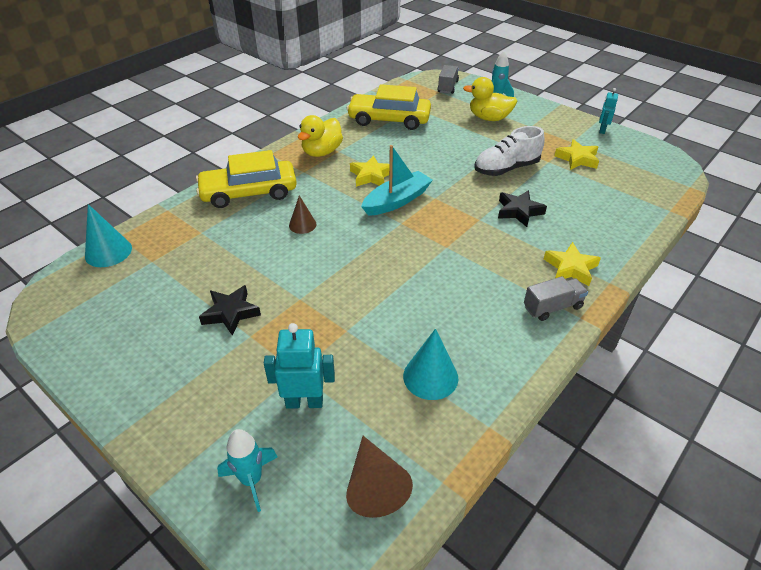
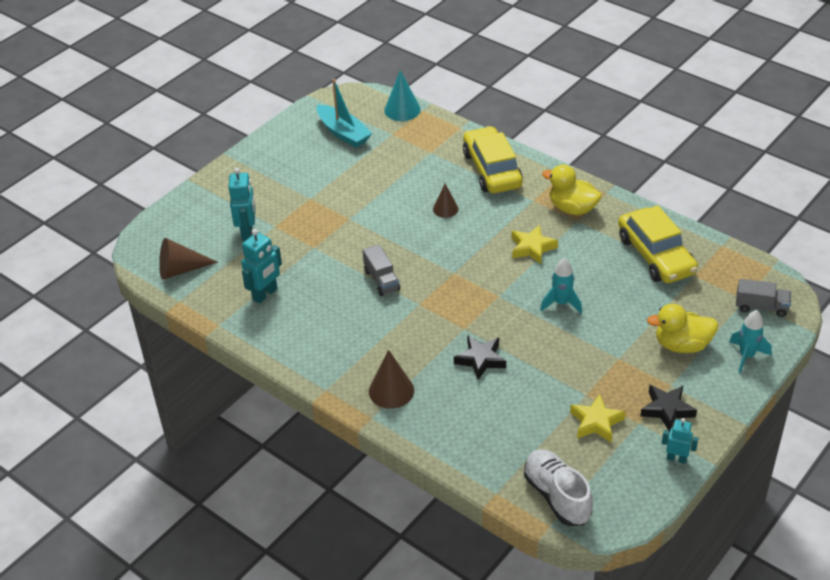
camera: 90 degrees right, 0 degrees up
black star [199,285,261,336] -> black star moved to [640,385,697,432]
turquoise rocket [217,429,278,512] -> turquoise rocket moved to [540,258,582,313]
yellow car [347,84,431,130] -> yellow car turned 150 degrees clockwise [618,205,698,283]
turquoise boat [361,145,433,216] -> turquoise boat moved to [317,79,372,148]
turquoise cone [403,329,458,400] -> turquoise robot [241,229,282,304]
yellow duck [463,77,517,121] -> yellow duck turned 105 degrees counterclockwise [647,304,718,353]
white shoe [474,126,544,176] -> white shoe moved to [524,449,593,526]
grey truck [524,276,588,321] -> grey truck moved to [363,244,400,296]
yellow star [544,242,601,286] -> brown cone [369,350,414,409]

